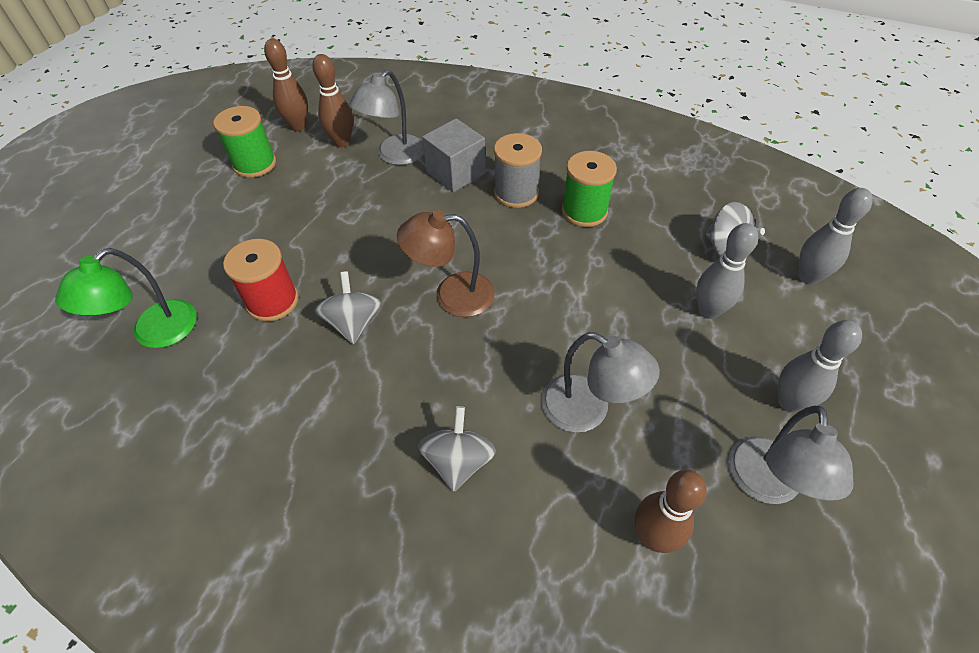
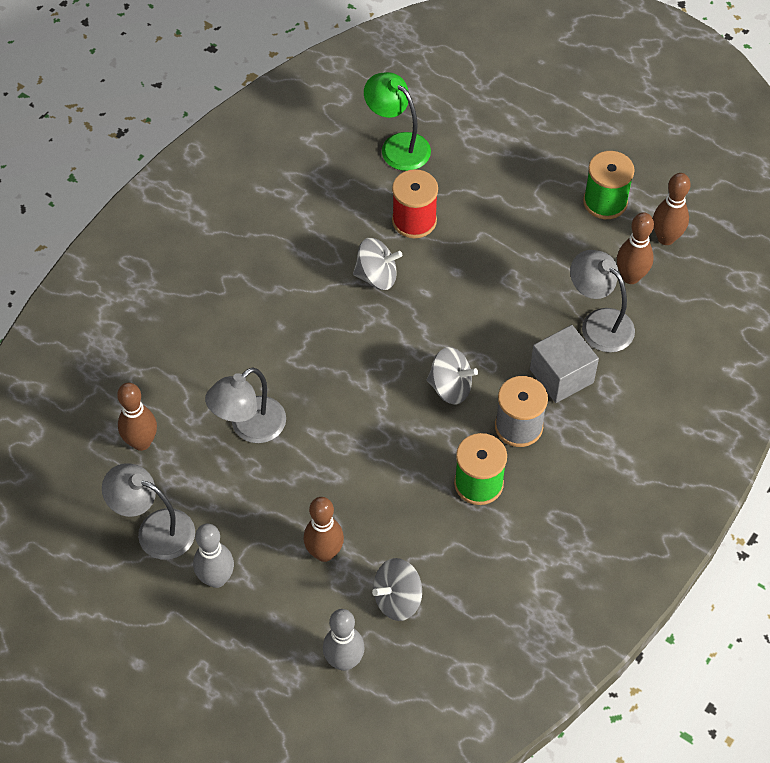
camera: 100 degrees right, 5 degrees up
brown lamp [397,210,495,317] -> none
grey spinning top [418,406,496,492] -> grey spinning top moved to [427,347,478,405]
grey bowling pin [696,223,758,319] -> brown bowling pin [304,497,344,562]

